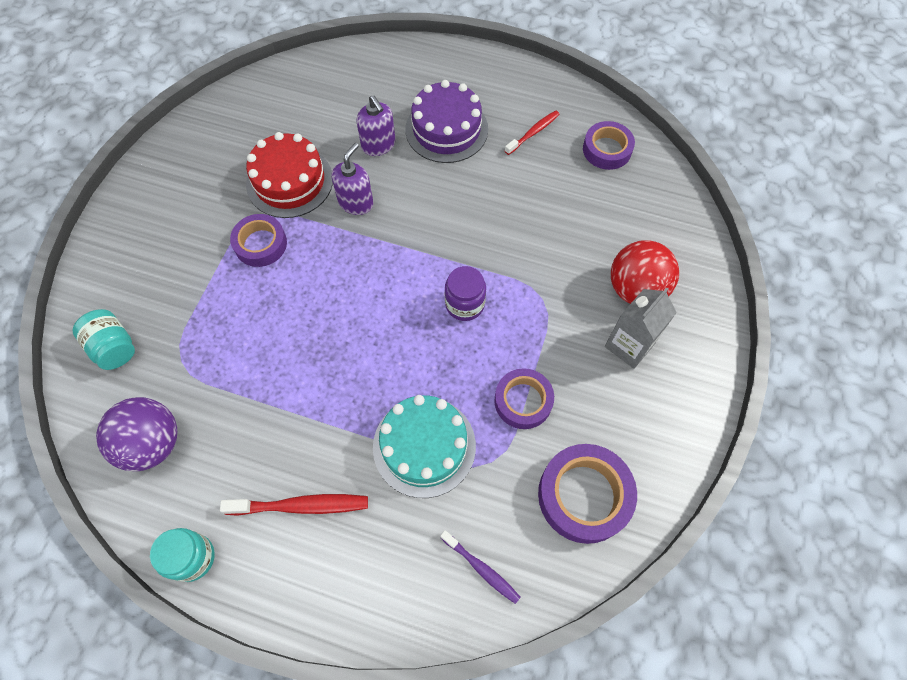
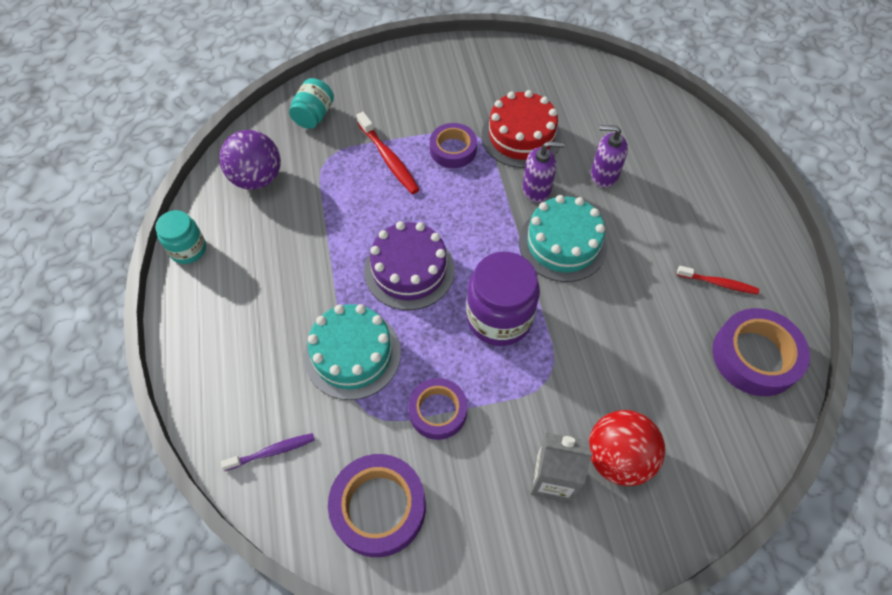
camera: 60 degrees right, 5 degrees down
red toothbrush [220,494,368,516] -> red toothbrush moved to [356,112,420,194]
purple soap dispenser [356,95,396,156] -> purple soap dispenser turned 75 degrees clockwise [591,125,628,188]
purple cake [405,80,488,163] -> purple cake moved to [364,221,455,310]
purple toothbrush [440,530,521,604] -> purple toothbrush turned 120 degrees counterclockwise [221,433,315,471]
purple jar [445,266,486,321] -> purple jar [466,252,540,346], size x1.68
purple tape [583,121,635,170] -> purple tape [713,308,810,396], size x1.51
none -> turquoise cake [519,195,608,282]

